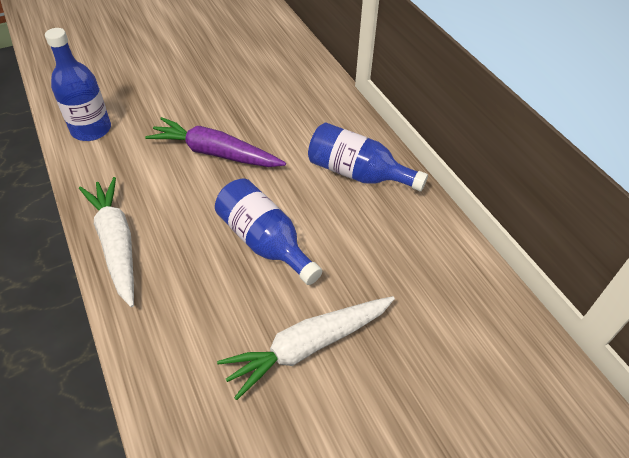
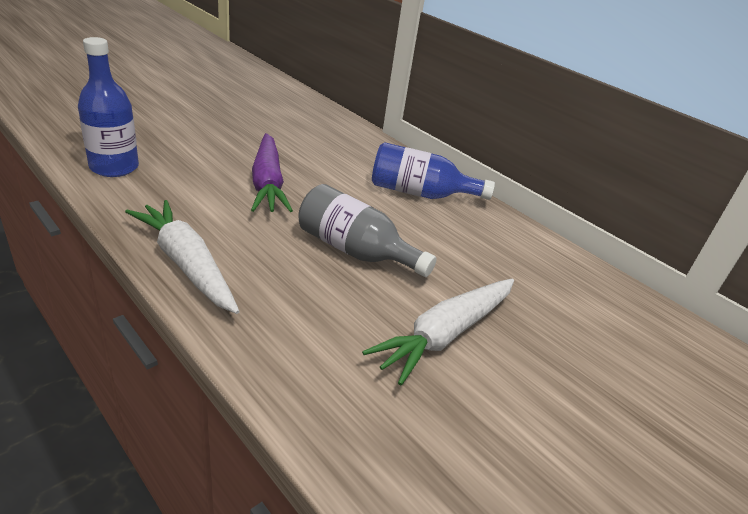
camera: 20 degrees left, 15 degrees down
purple carrot [145,117,286,167] -> purple carrot turned 105 degrees counterclockwise [251,133,293,212]
blue bottle [215,179,322,285] -> grey bottle [298,184,437,277]

